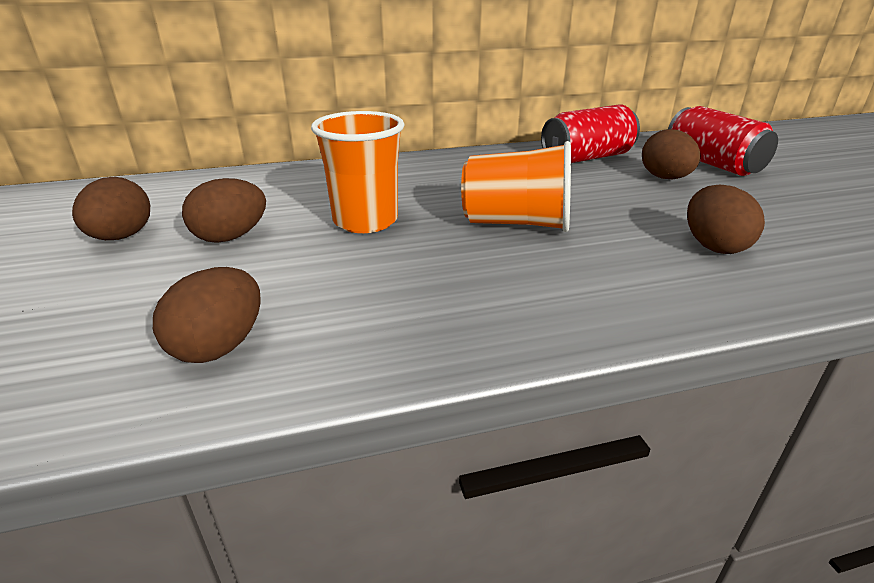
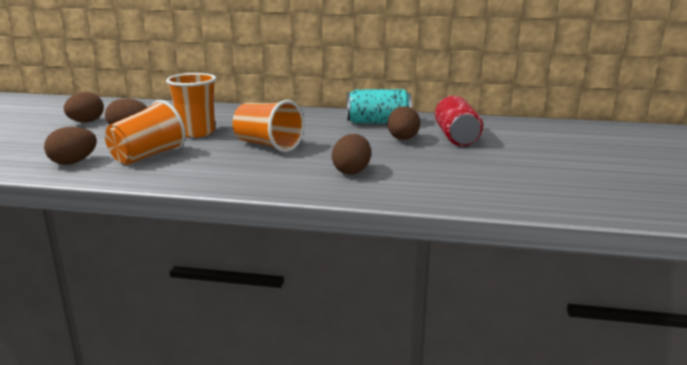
camera: 25 degrees right, 10 degrees down
red can [541,105,640,163] -> turquoise can [347,89,412,124]
none -> orange cup [105,100,186,165]

